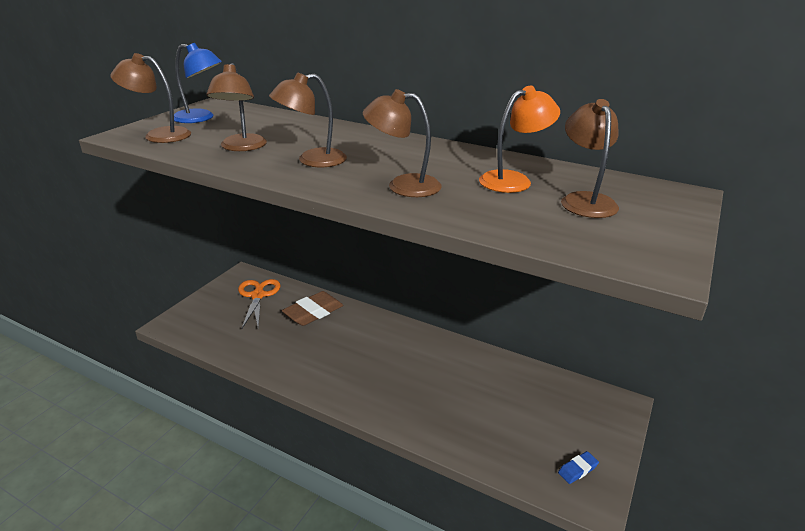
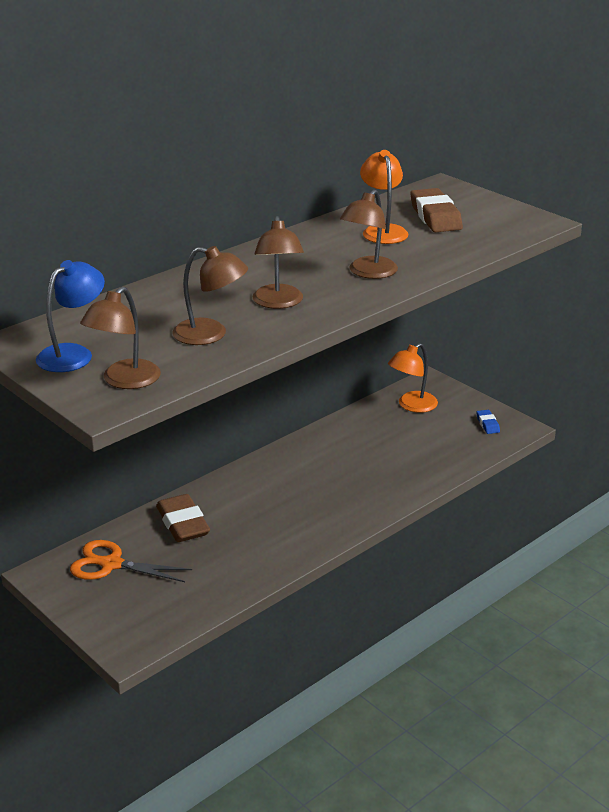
camera: 70 degrees left, 0 degrees up
brown lamp [561,99,619,218] -> brown eraser [411,188,463,232]
none -> orange lamp [388,343,438,413]

